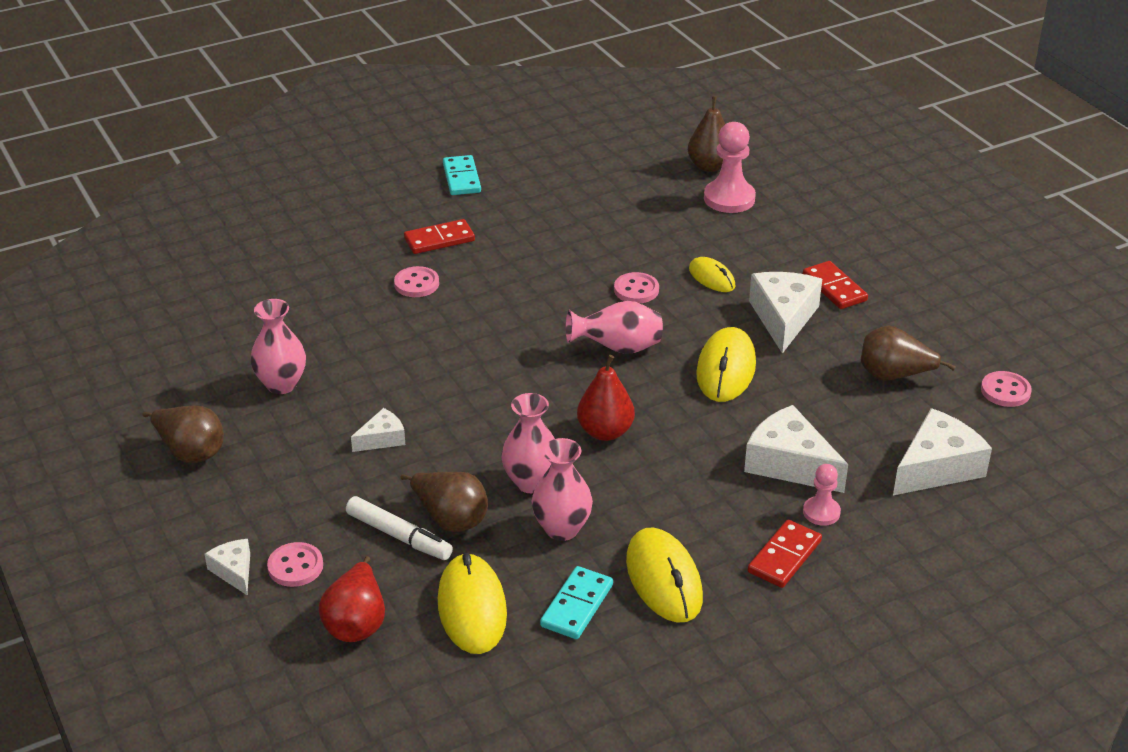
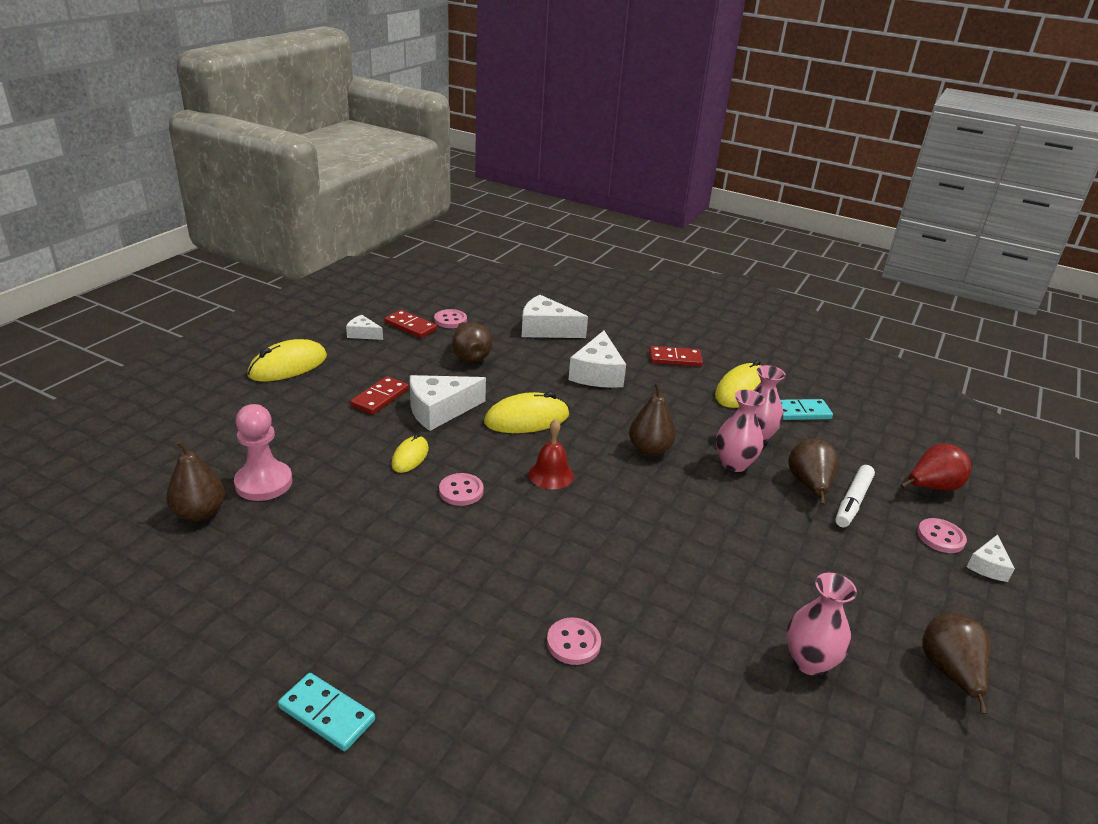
camera: 125 degrees left, 5 degrees down
white marker [346,496,453,560] -> white marker turned 150 degrees counterclockwise [835,465,875,527]
white cheese [351,408,405,452] -> white cheese moved to [346,315,383,340]
red domino [404,219,475,254] -> red domino moved to [384,310,437,338]
yellow mouse [438,553,507,654] -> yellow mouse moved to [247,339,327,382]
turquoise domino [443,155,481,195] -> turquoise domino turned 75 degrees clockwise [278,673,375,751]
pink vase [566,301,663,354] -> red bell [529,419,574,489]
red pear [577,355,635,441] -> brown pear [629,383,676,456]
pink pawn [803,464,841,526] -> none

